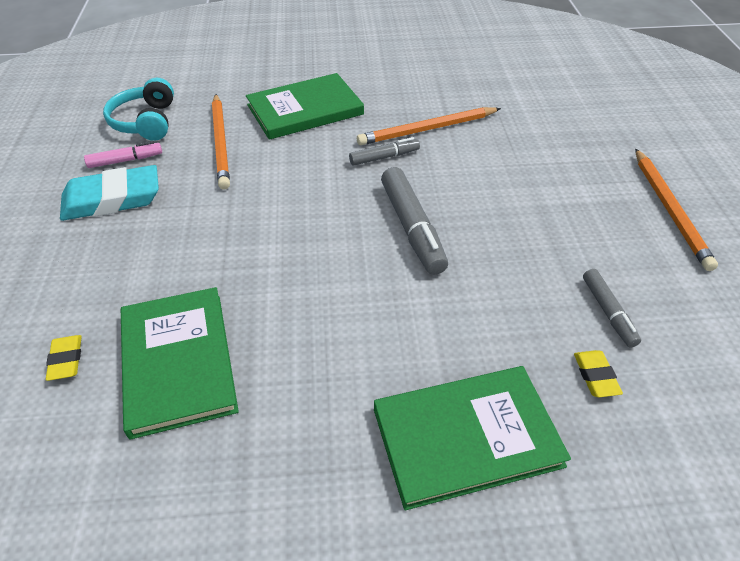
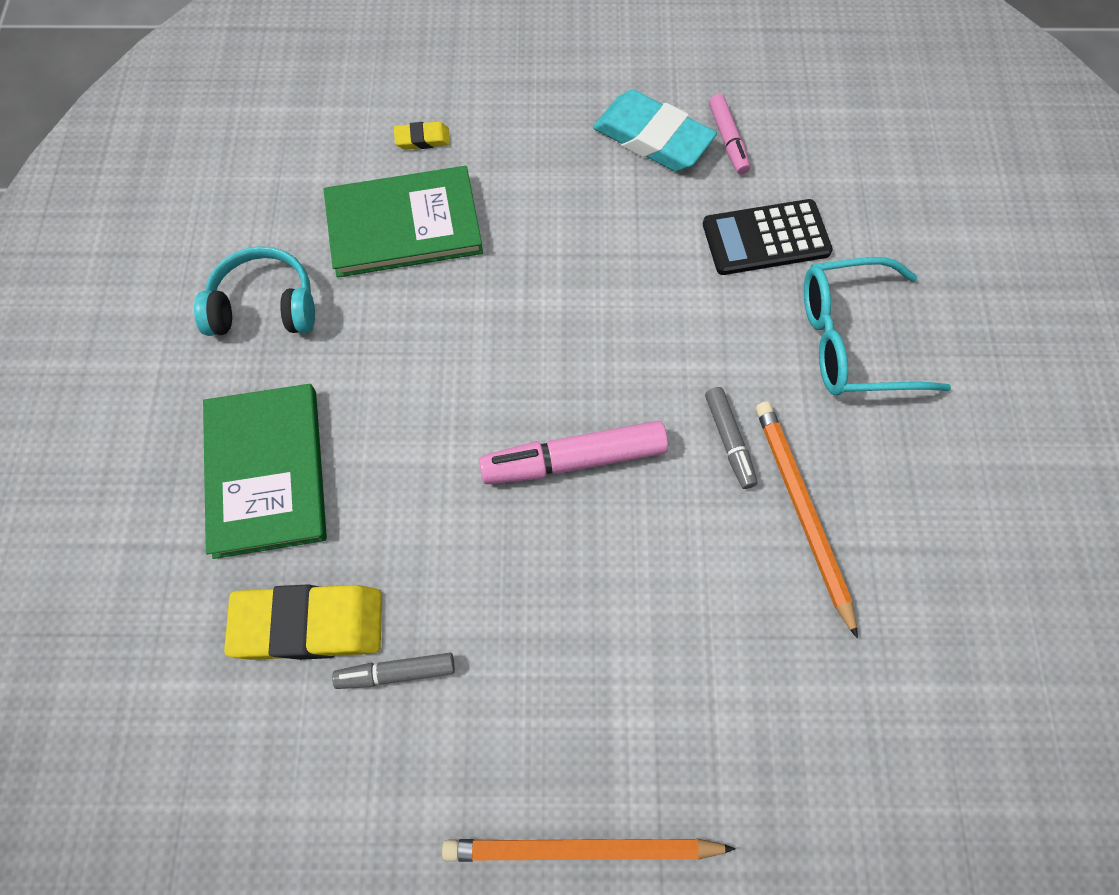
camera: 95 degrees right, 20 degrees up
turquoise eraser [60,165,159,221] -> turquoise eraser turned 45 degrees counterclockwise [593,90,717,172]
turquoise headphones [103,78,174,141] -> turquoise headphones moved to [194,246,315,336]
orange pencil [212,94,230,190] -> black calculator [703,199,833,275]
green book [246,73,364,140] -> turquoise glasses [804,257,951,396]
grey marker [381,167,448,275] -> pink marker [479,421,668,484]
yellow eraser [574,350,623,397] -> yellow eraser [224,584,382,660], size x2.14

